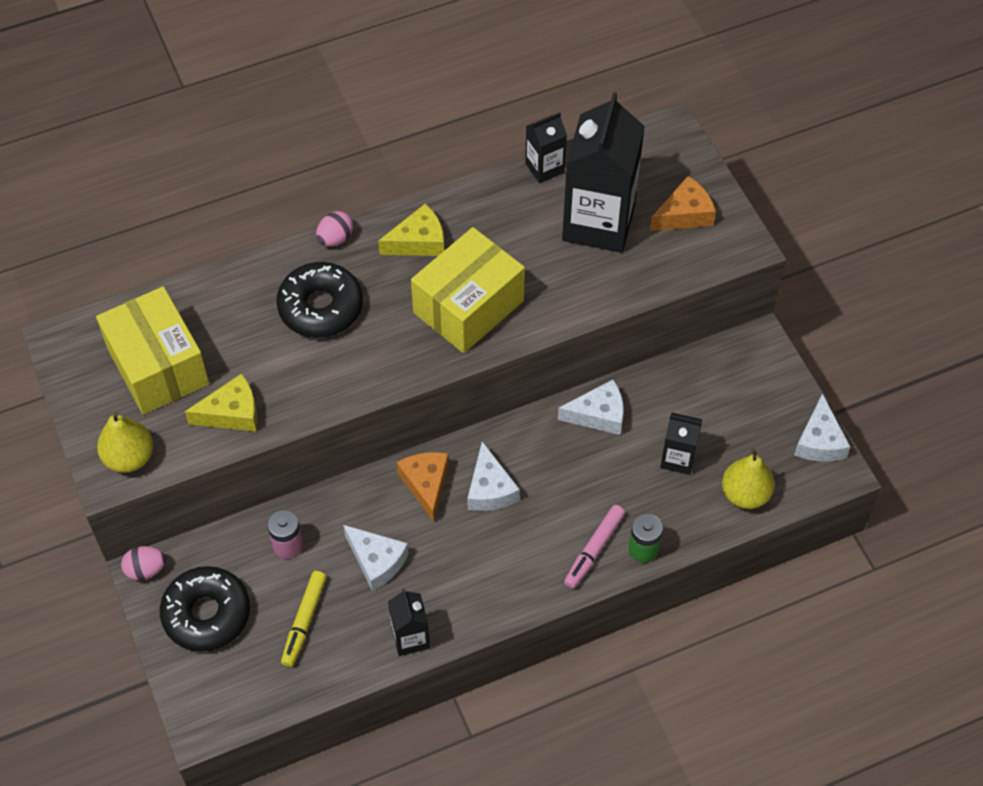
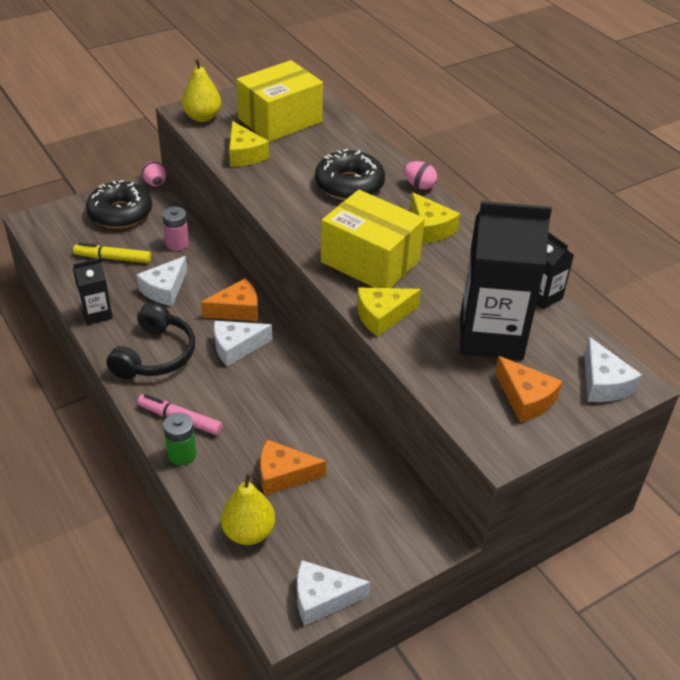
camera: 80 degrees right, 15 degrees down
white cheese [558,379,624,435] -> white cheese moved to [584,337,642,402]
black carton [660,413,702,475] -> orange cheese [260,440,326,496]
none -> black headphones [106,302,195,379]
none -> yellow cheese [357,288,421,337]

